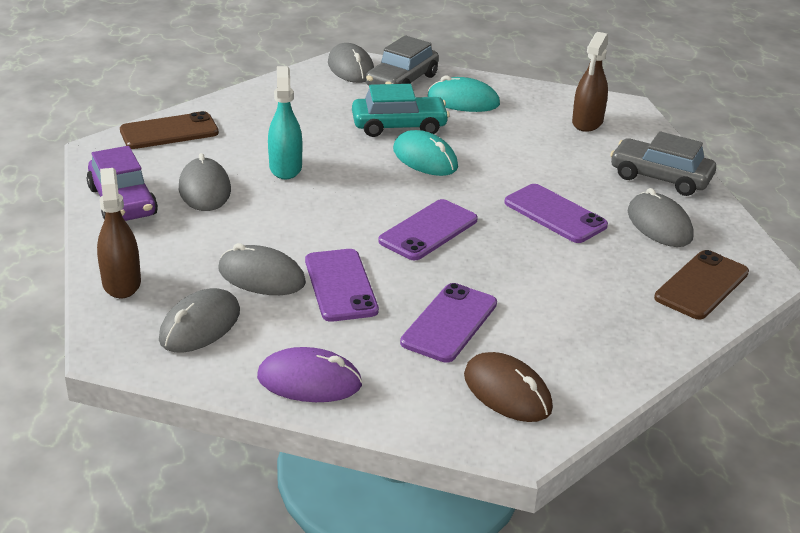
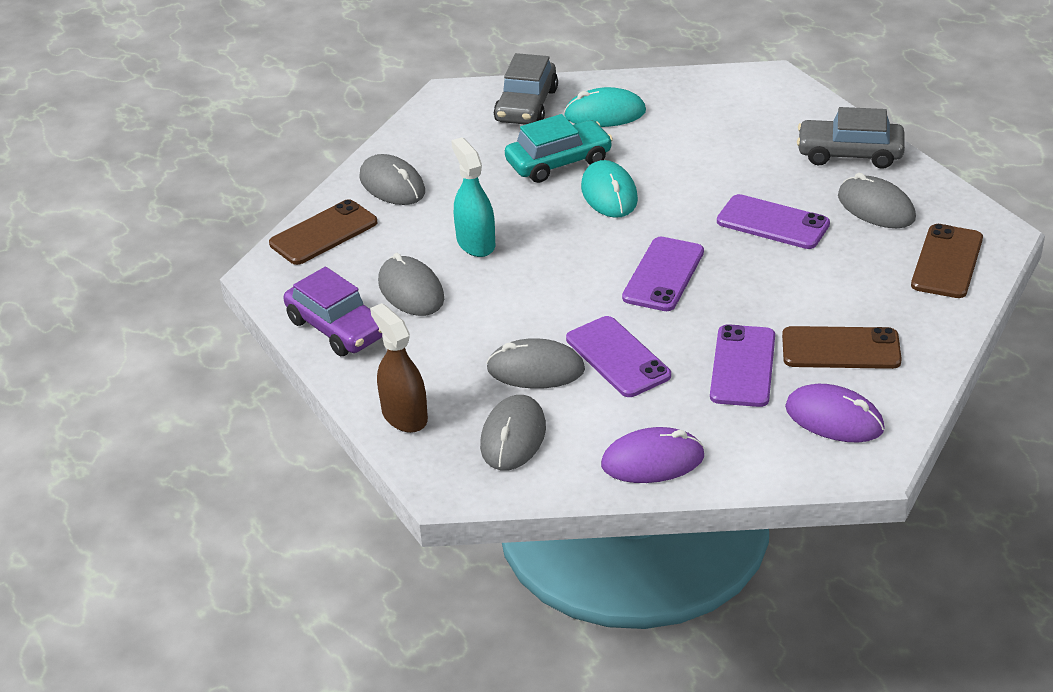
camera: 15 degrees left, 5 degrees up
grey mouse [328,43,374,83] -> grey mouse moved to [359,154,425,205]
turquoise mouse [393,130,458,176] -> turquoise mouse turned 45 degrees clockwise [581,160,638,218]
brown mouse [464,352,553,422] -> purple mouse [785,384,885,443]
brown spray bottle [572,32,608,132] -> none
none -> brown phone [782,326,902,369]

